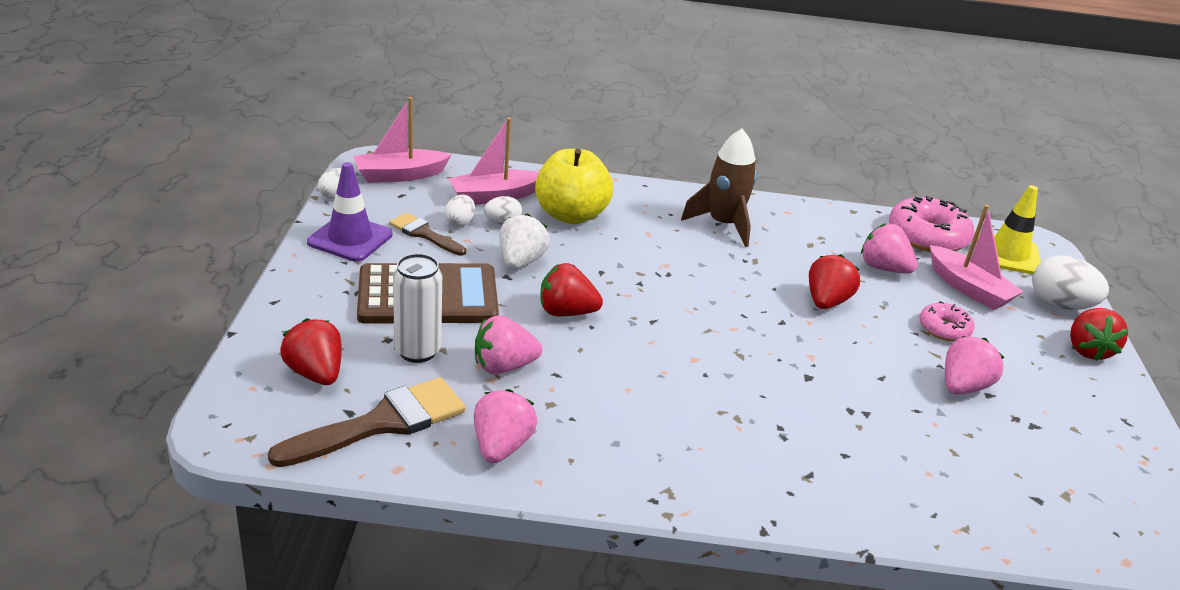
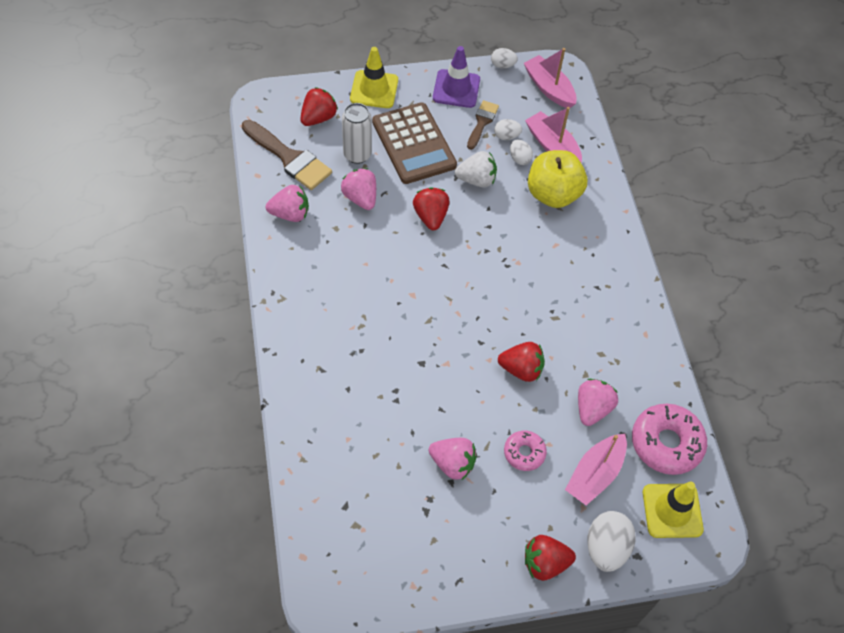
camera: 75 degrees right, 25 degrees up
brown rocket [681,129,757,247] -> none
none -> yellow traffic cone [350,47,398,108]

